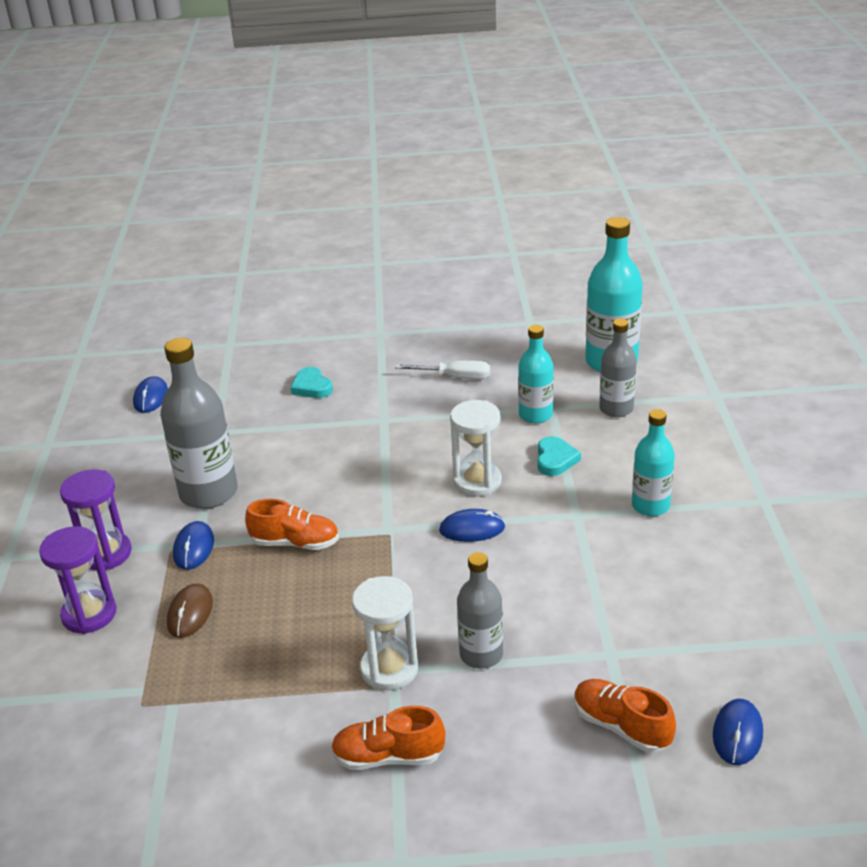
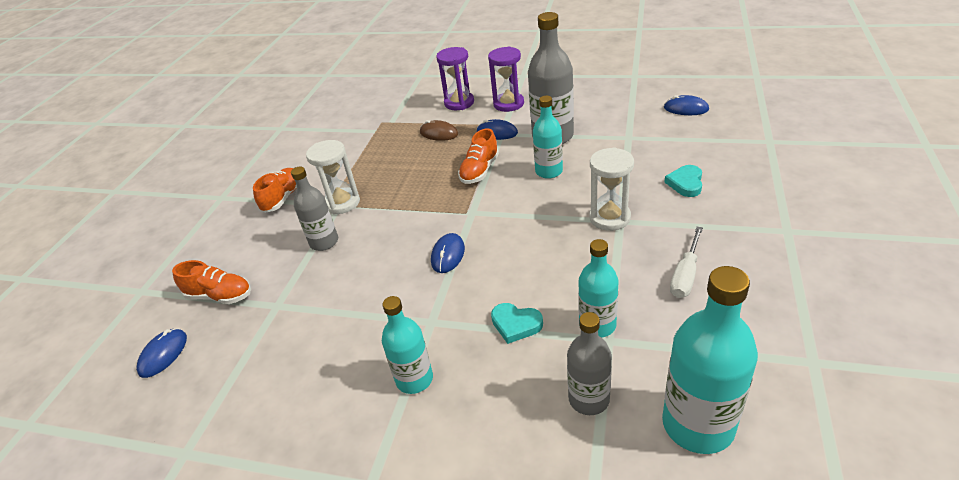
camera: 110 degrees right, 5 degrees up
turquoise heart [291,367,333,398] -> turquoise heart turned 60 degrees counterclockwise [665,165,702,197]
white hourglass [450,400,502,496] -> white hourglass moved to [589,147,634,231]
orange shoe [574,679,676,753] -> orange shoe turned 45 degrees clockwise [172,260,251,304]
blue mouse [713,699,763,765] -> blue mouse turned 75 degrees clockwise [136,328,187,378]
none -> turquoise bottle [533,96,563,179]

